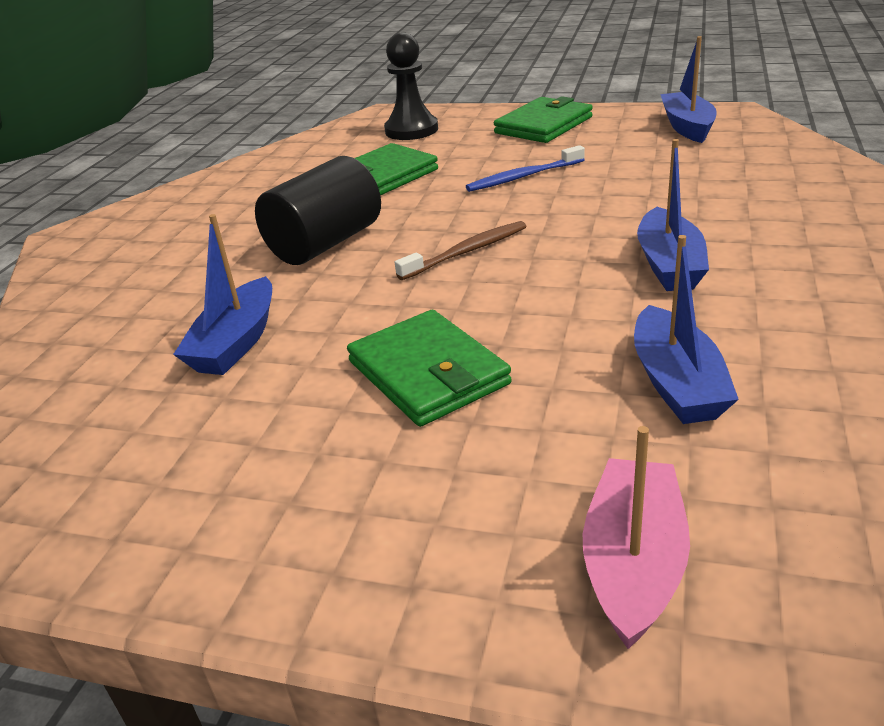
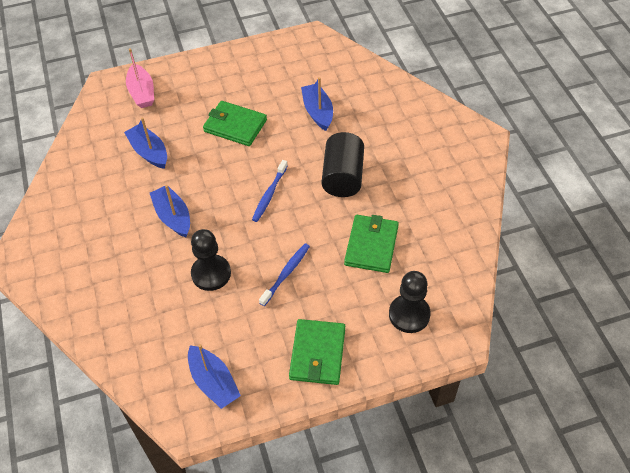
camera: 145 degrees right, 20 degrees up
brown toothbrush [395,221,526,280] -> blue toothbrush [252,160,288,222]
none -> black pawn [191,229,231,291]

